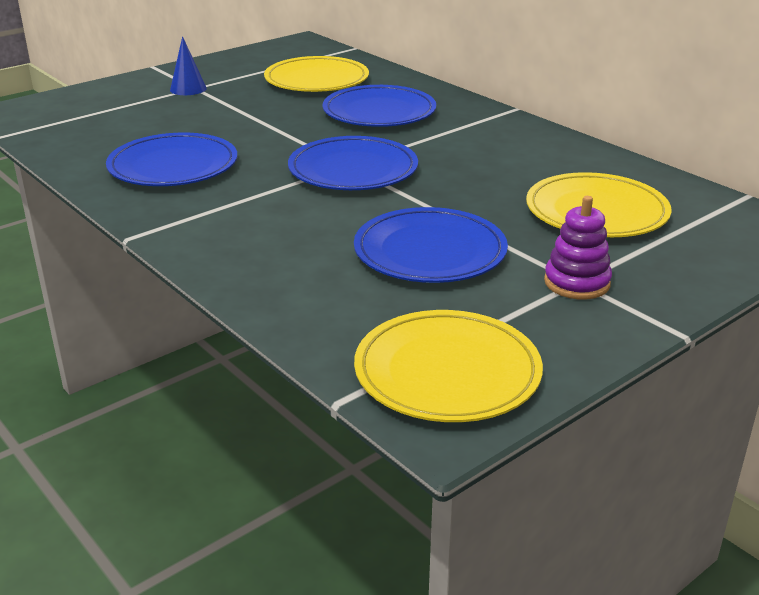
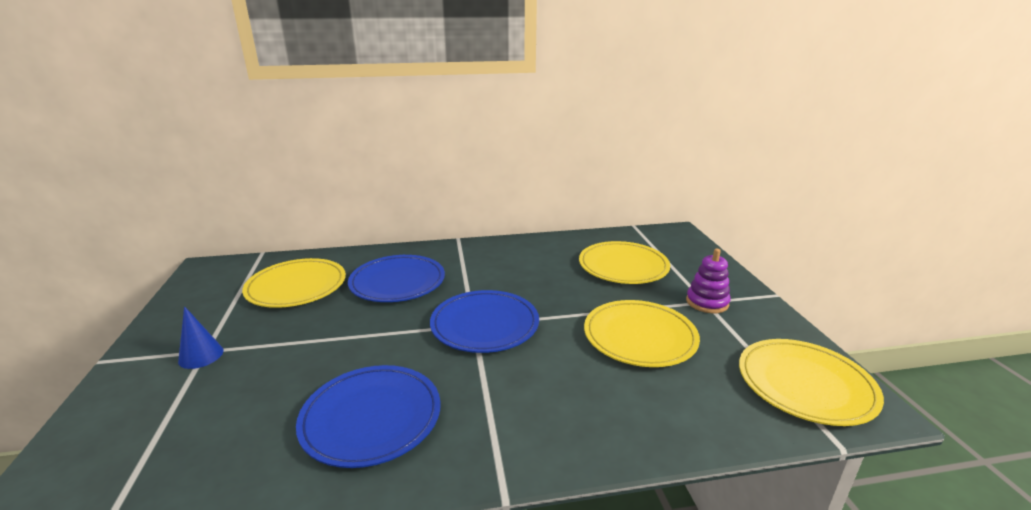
camera: 60 degrees left, 5 degrees down
blue plate [354,207,508,283] -> yellow plate [584,300,700,367]

